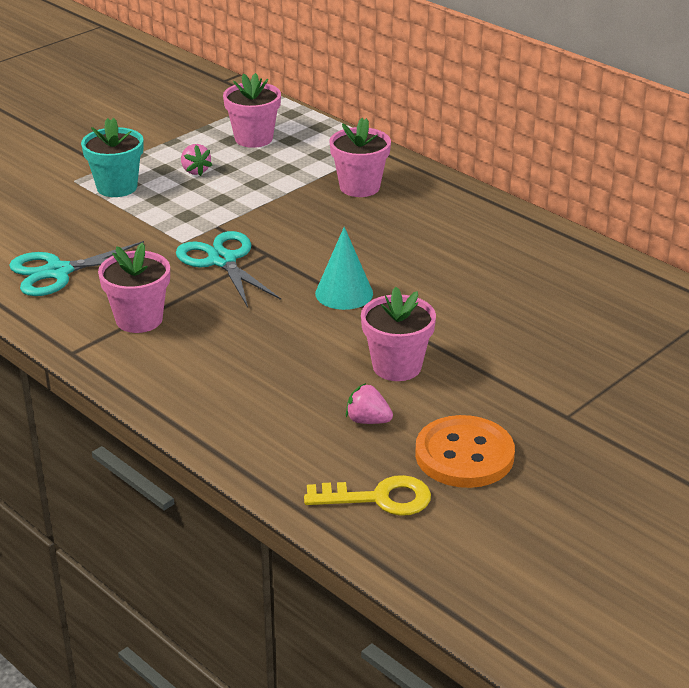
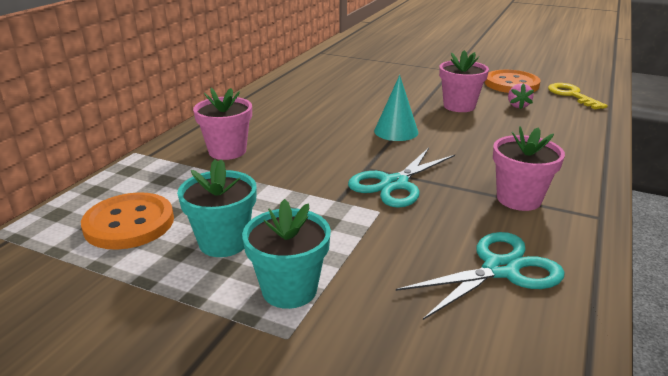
camera: 110 degrees left, 5 degrees down
turquoise scissors [9,241,144,296] -> turquoise scissors turned 75 degrees counterclockwise [396,232,565,320]
pink strawberry [181,144,212,176] -> turquoise flower pot [177,159,256,257]
pink flower pot [223,73,281,148] -> orange button [81,192,174,250]

